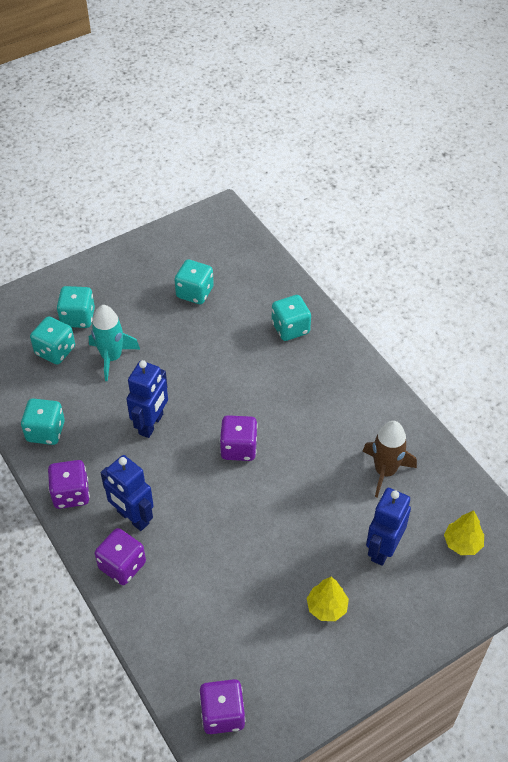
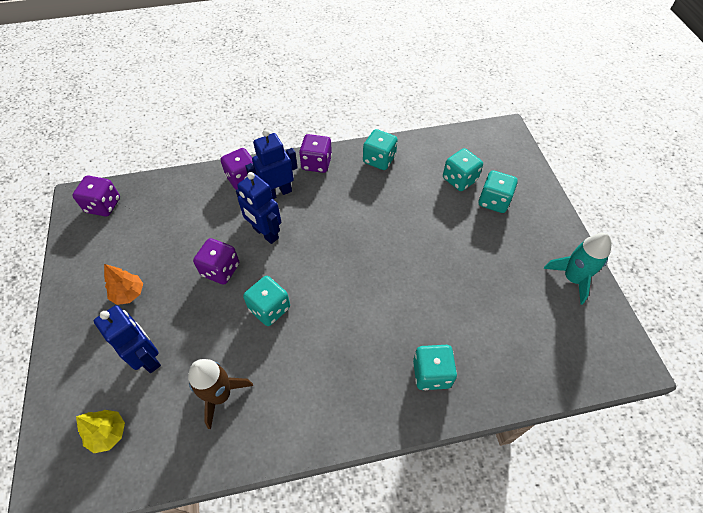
camera: 110 degrees right, 5 degrees up
turquoise rocket [89,305,140,381] -> turquoise rocket moved to [544,233,611,305]
blue robot [126,360,168,438] -> blue robot moved to [236,172,281,244]
turquoise dice [174,260,214,304] -> turquoise dice moved to [243,276,290,326]
purple dice [220,415,258,461] -> purple dice moved to [193,238,239,285]
yellow tree [307,577,349,621] -> orange tree [104,264,143,305]

